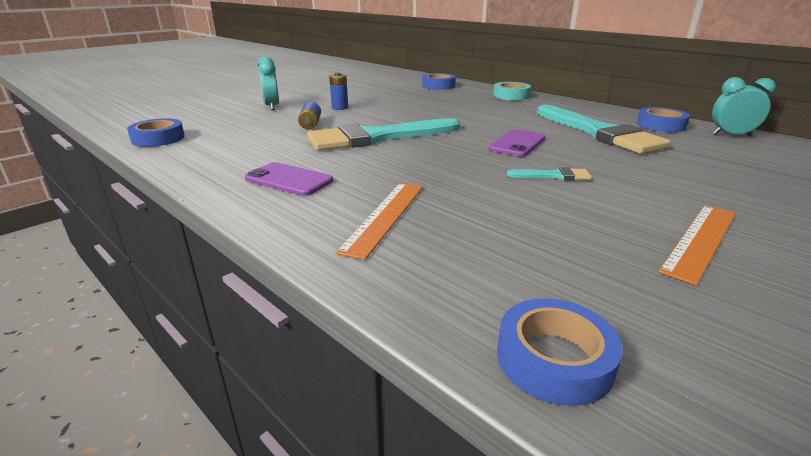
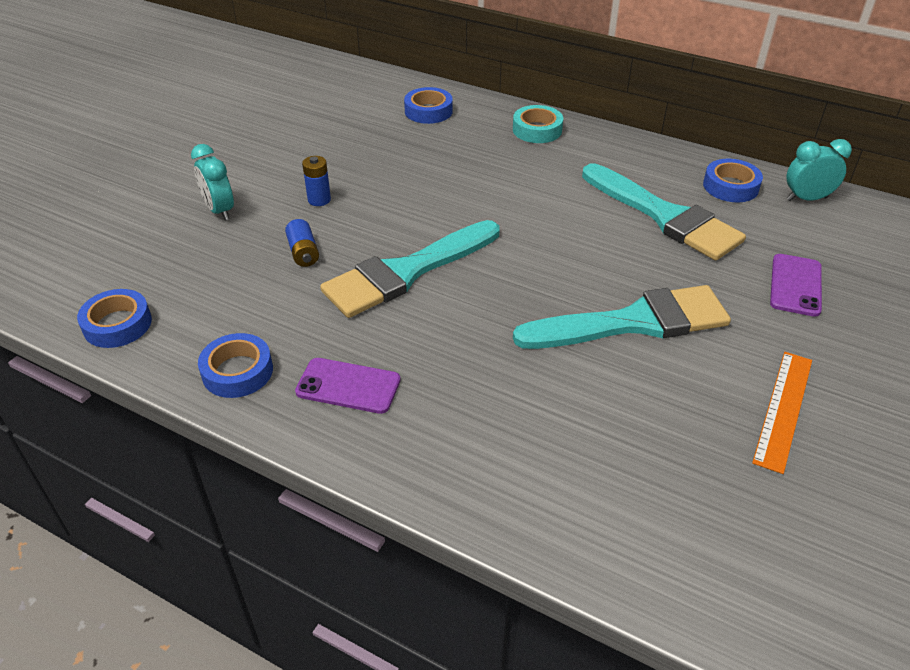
camera: 15 degrees left, 15 degrees up
orange ruler [336,183,423,260] -> none
purple phone [488,129,546,157] -> purple phone moved to [770,254,822,317]
blue tape [497,298,623,406] -> blue tape moved to [198,333,273,398]
turquoise brush [507,167,592,180] -> turquoise brush [513,285,731,349], size x2.41

